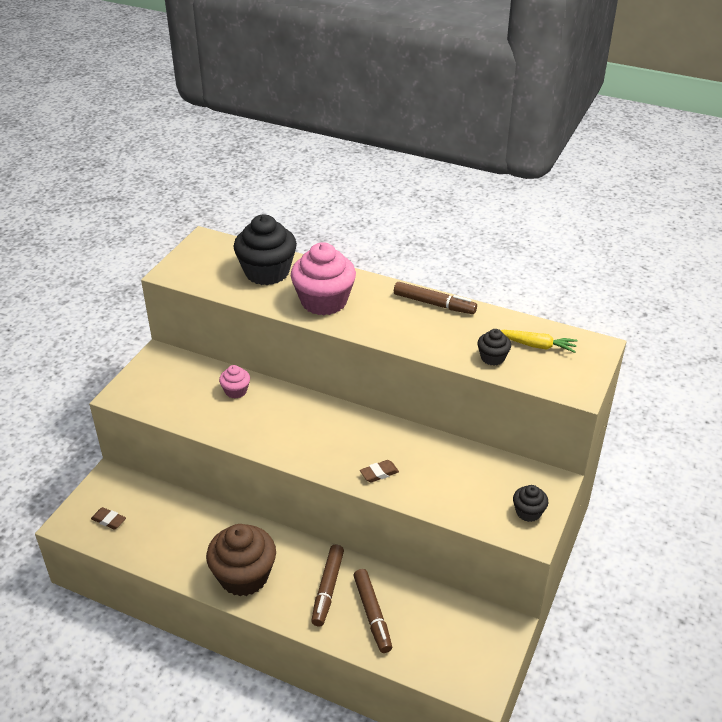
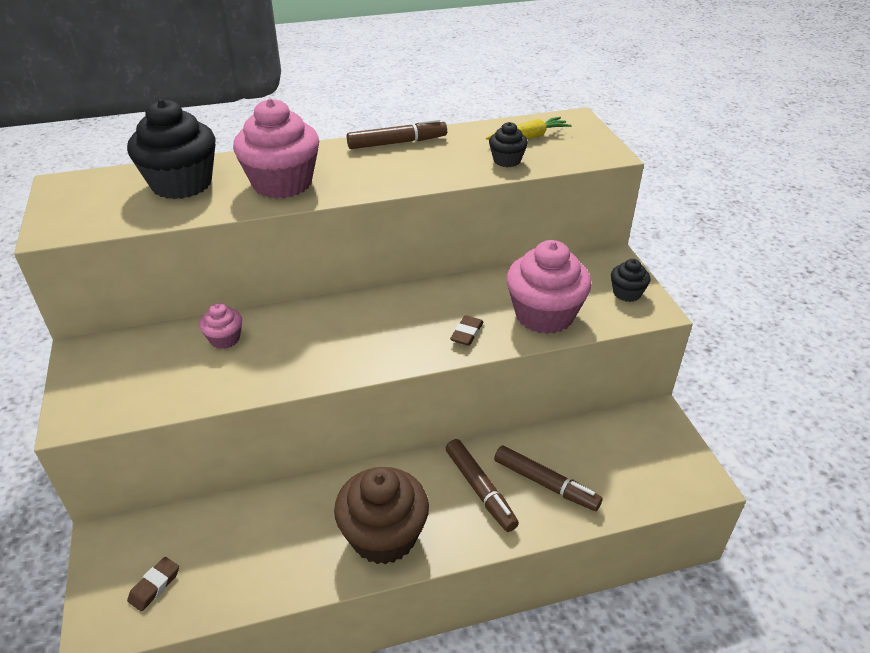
camera: 40 degrees left, 0 degrees up
brown eraser [91,507,126,530] -> brown eraser turned 45 degrees counterclockwise [127,557,179,611]
none -> pink cupcake [506,240,592,334]

